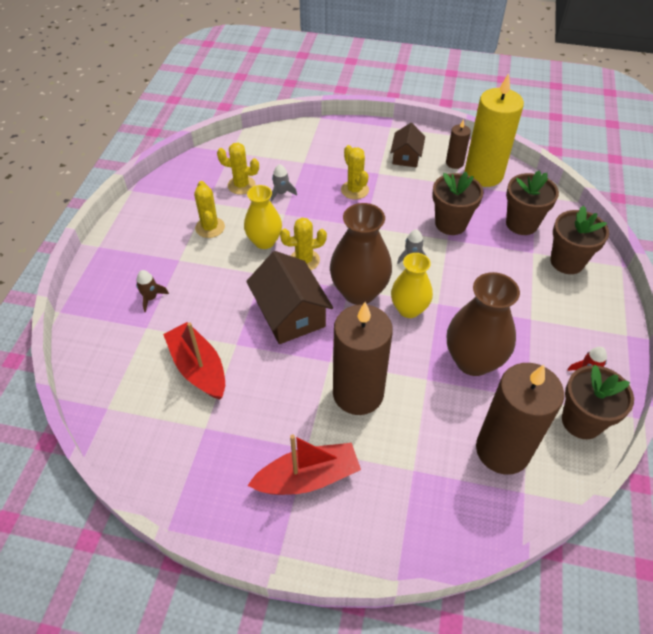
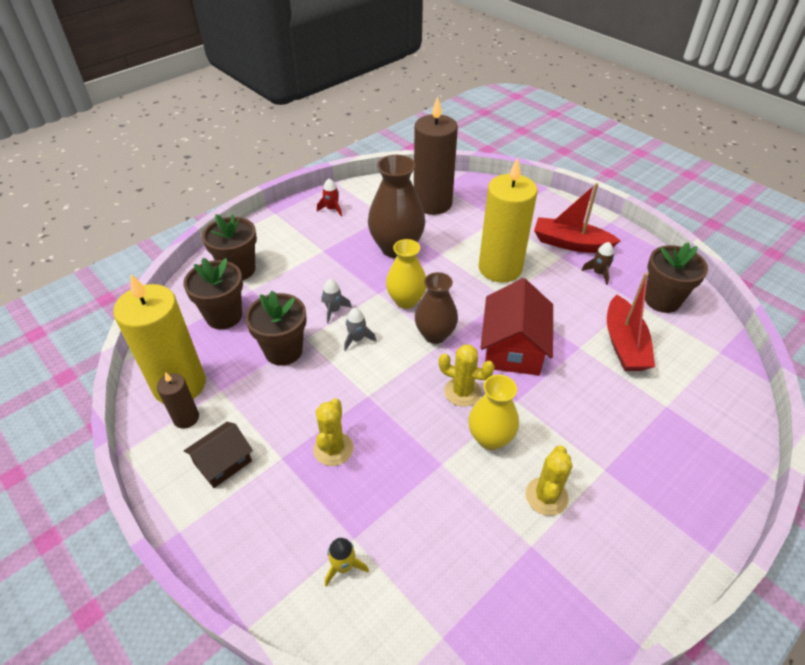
camera: 145 degrees left, 5 degrees down
brown rocket [136,270,169,312] -> brown rocket moved to [581,242,614,285]
yellow cactus [217,143,259,195] -> none
brown house [246,251,333,344] -> red house [481,278,553,375]
grey rocket [271,164,297,202] -> grey rocket moved to [321,279,352,324]
brown vase [330,203,392,305] -> brown vase [415,272,458,344], size x0.66
brown candle [333,302,393,415] -> yellow candle [479,157,537,283]
brown flower pot [562,365,634,439] -> brown flower pot moved to [645,242,708,313]
none -> yellow rocket [325,538,369,587]

